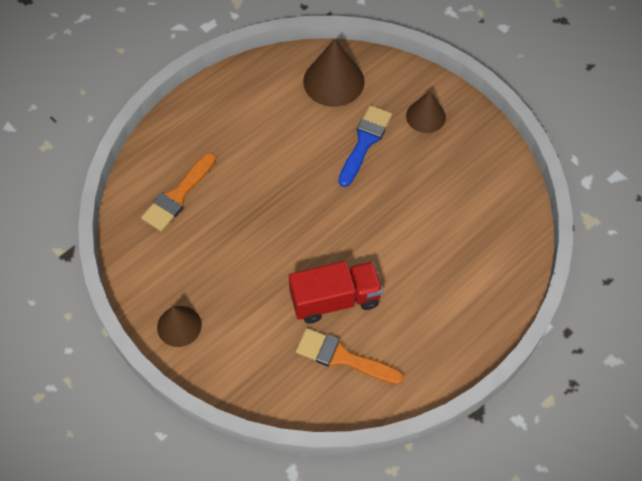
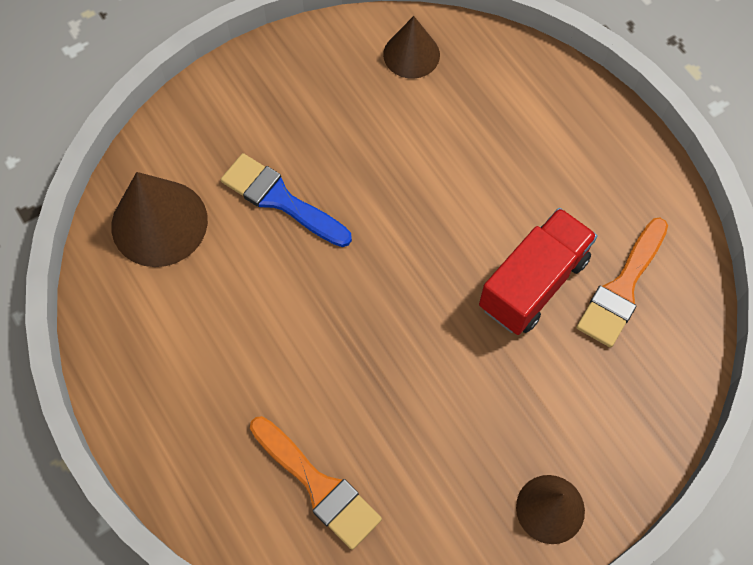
camera: 80 degrees left, 5 degrees up
red truck [289,261,383,323] -> red truck turned 45 degrees clockwise [479,208,597,335]
brown cone [406,91,446,133] -> brown cone moved to [383,16,440,79]

